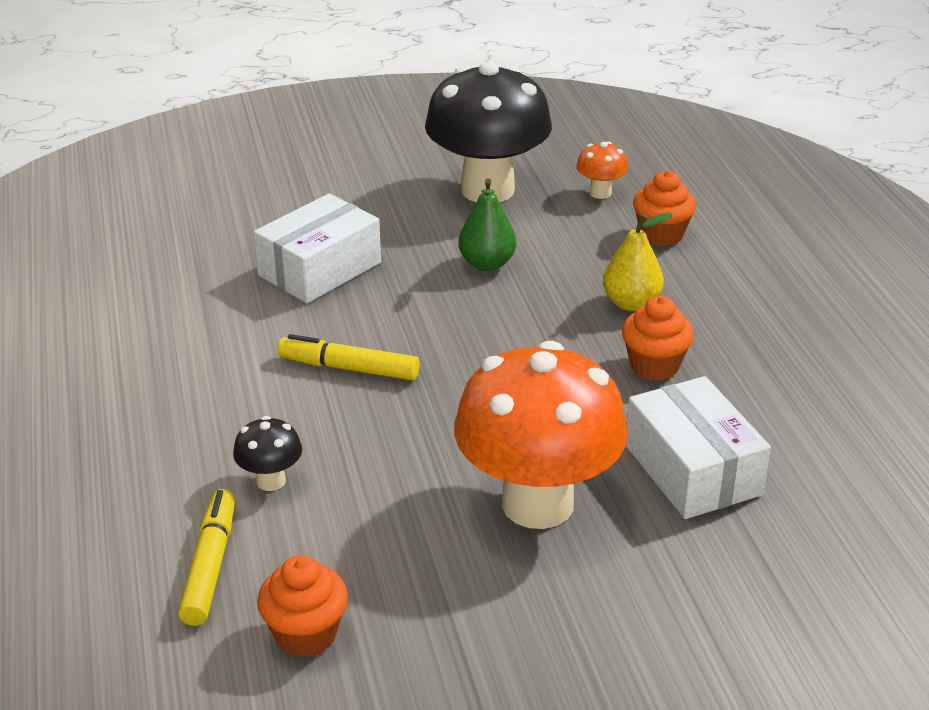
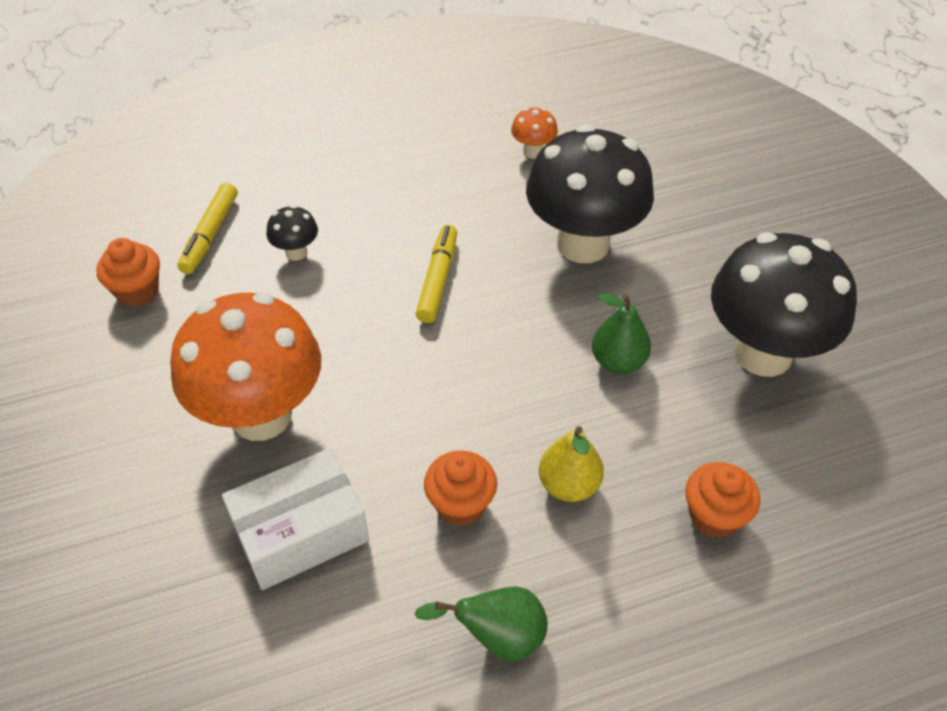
camera: 85 degrees right, 15 degrees up
yellow marker [178,489,235,626] -> yellow marker turned 105 degrees clockwise [178,183,238,274]
white box [254,193,381,303] -> black mushroom [526,124,654,263]
orange mushroom [576,141,628,199] -> orange mushroom moved to [511,108,558,159]
none -> green pear [414,586,548,661]

